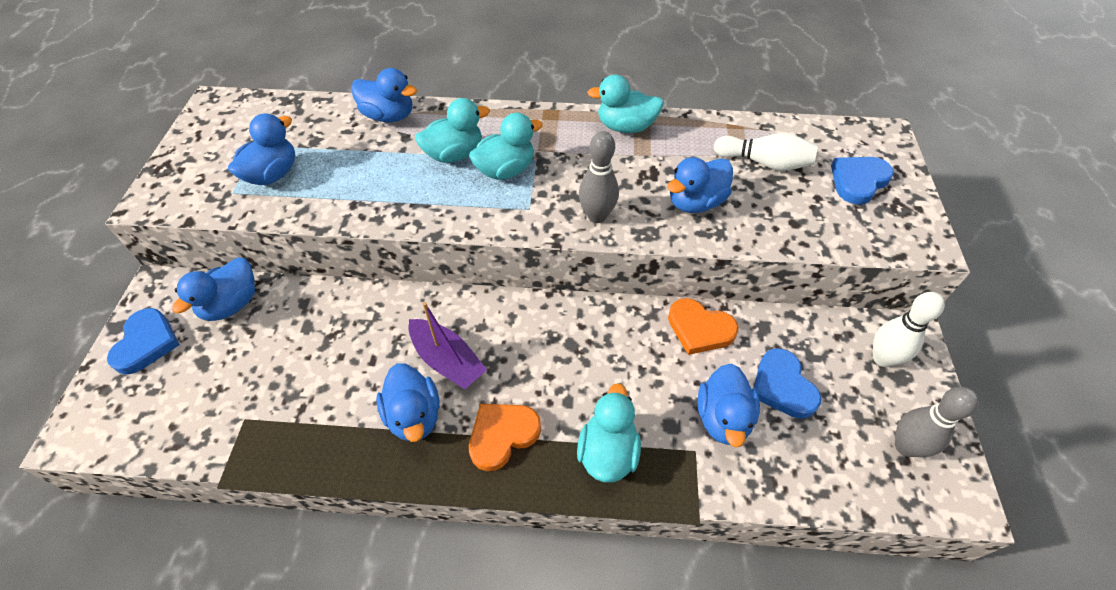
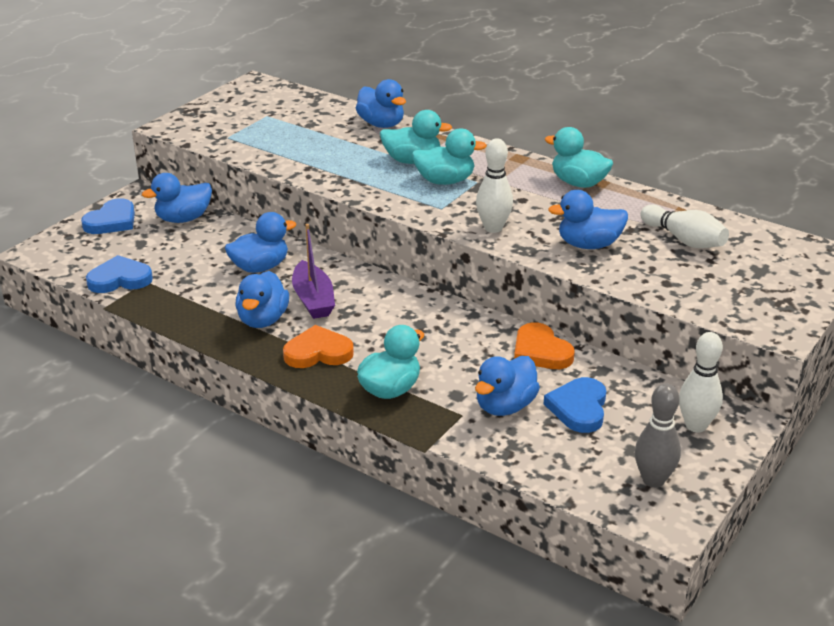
camera: 30 degrees right, 20 degrees down
blue duck [228,113,295,185] -> blue duck moved to [225,212,296,273]
grey bowling pin [579,131,619,223] -> white bowling pin [476,139,513,233]
blue heart [831,157,894,205] -> blue heart moved to [86,255,153,293]

